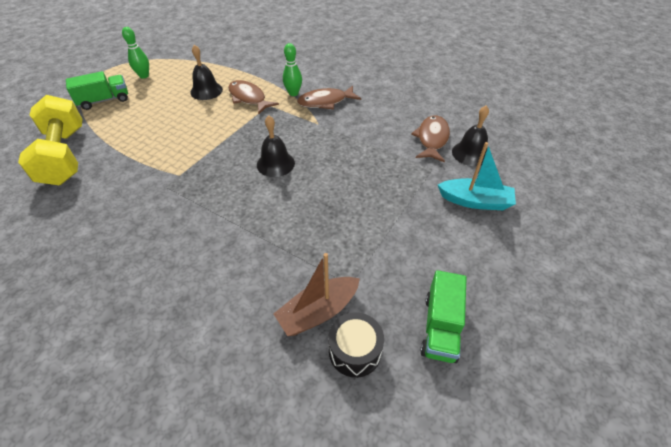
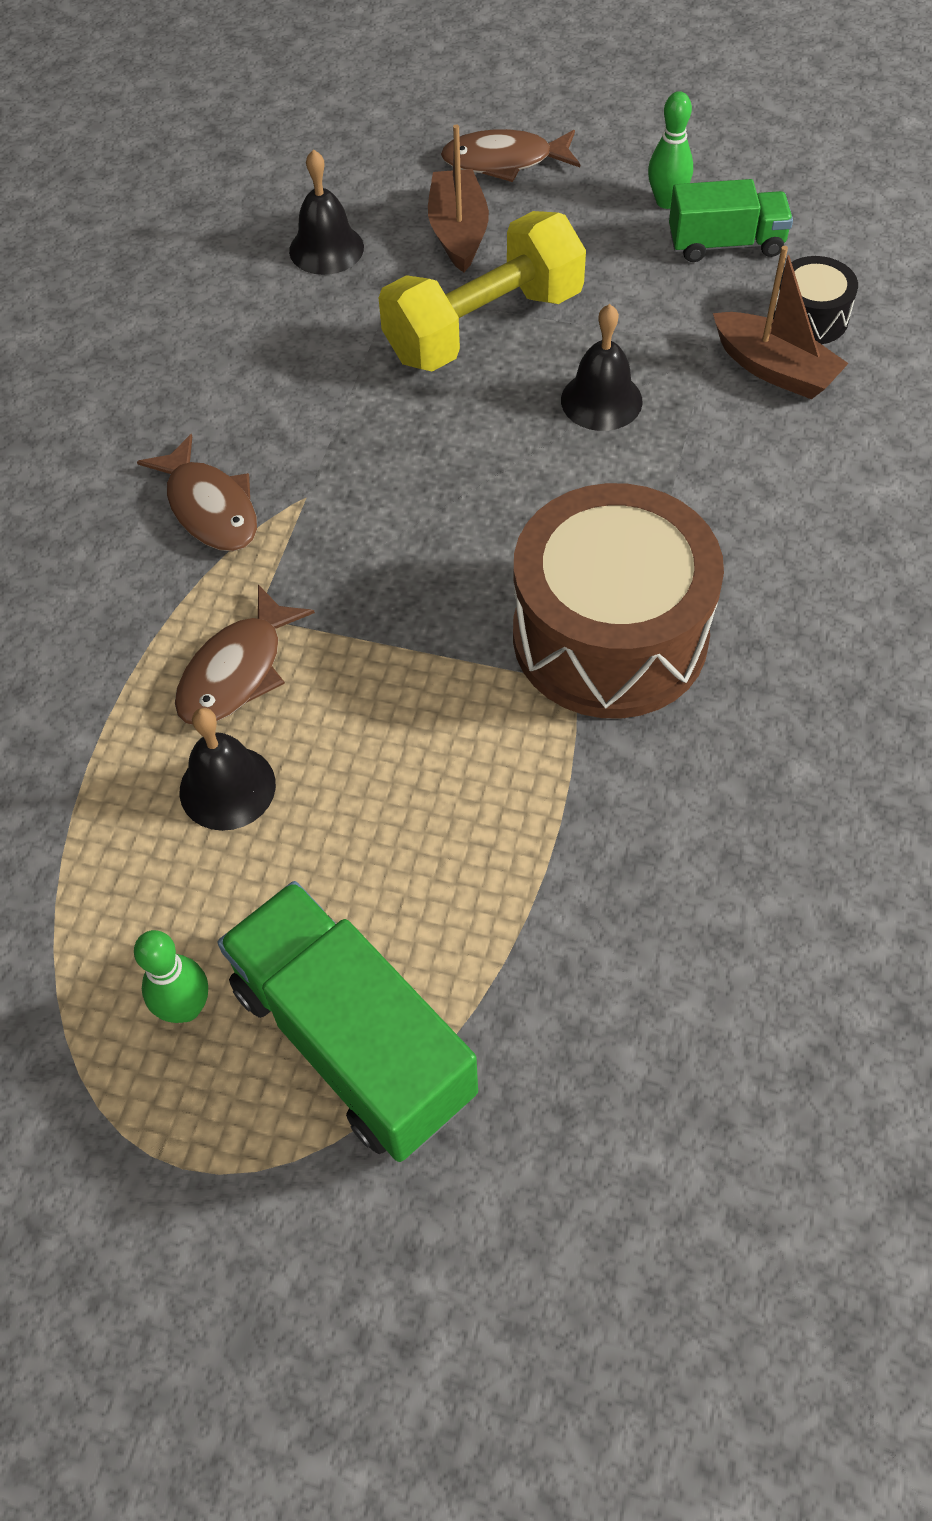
camera: 105 degrees left, 10 degrees up
yellow dumbbell [18,95,82,185] -> yellow dumbbell moved to [379,211,586,372]
green truck [66,71,128,110] -> green truck [218,881,478,1162], size x1.68
black bell [257,116,295,177] -> black bell moved to [561,304,643,431]
green bowling pin [283,43,302,96] -> green bowling pin moved to [648,91,693,209]
brown fish [411,115,450,163] -> brown fish moved to [441,129,580,182]
turquoise boat [438,142,516,210] -> brown boat [428,124,489,273]
none -> brown drum [513,483,724,719]

